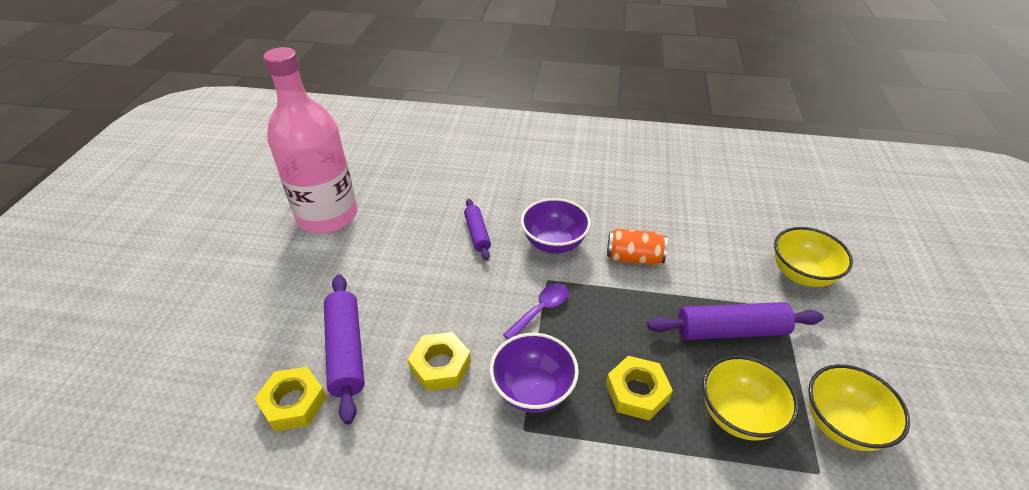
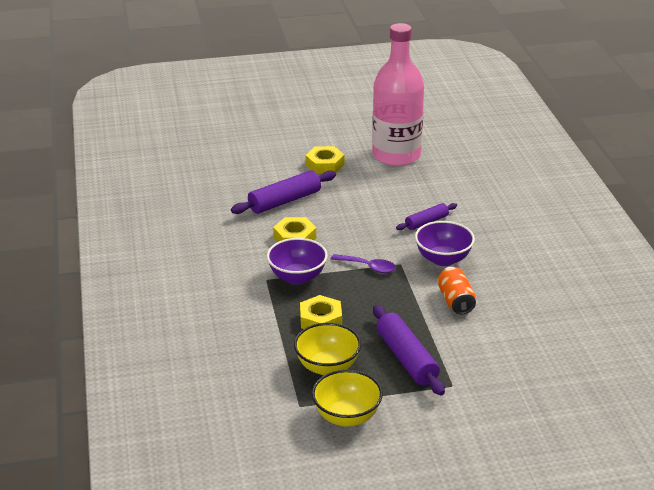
camera: 70 degrees right, 10 degrees down
yellow nut [254,367,327,432] -> yellow nut moved to [305,146,345,174]
yellow bowl [774,227,853,287] -> none

